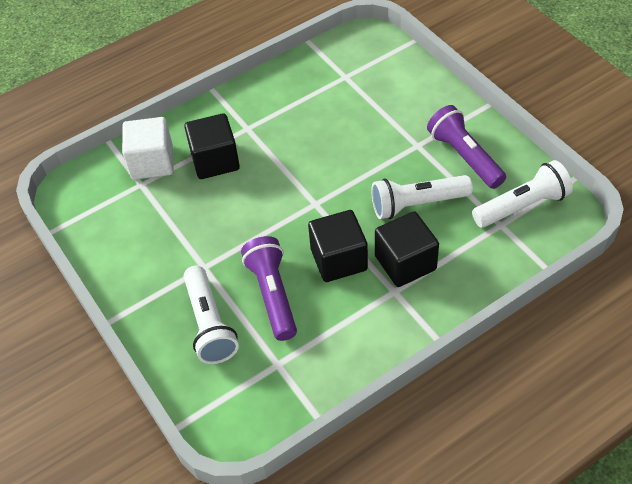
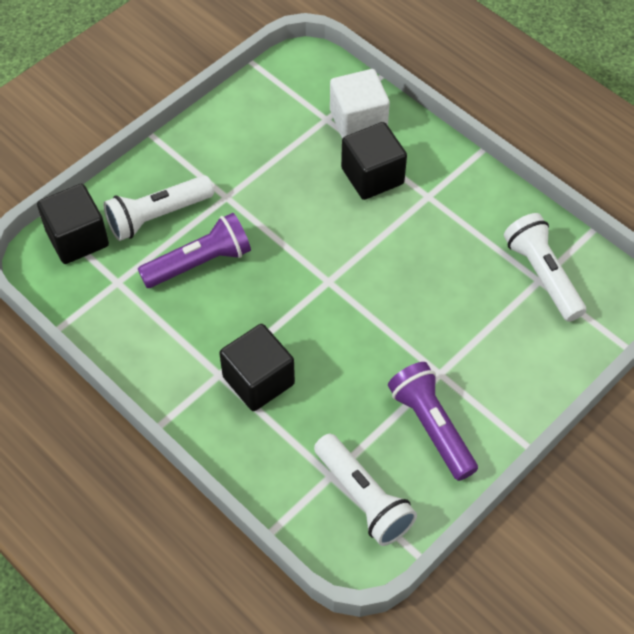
camera: 75 degrees right, 5 degrees up
black cube [308,210,368,282] -> black cube moved to [37,184,109,264]
white flashlight [371,175,473,219] -> white flashlight moved to [504,213,586,322]
purple flashlight [427,105,506,189] -> purple flashlight turned 75 degrees counterclockwise [388,362,478,481]

